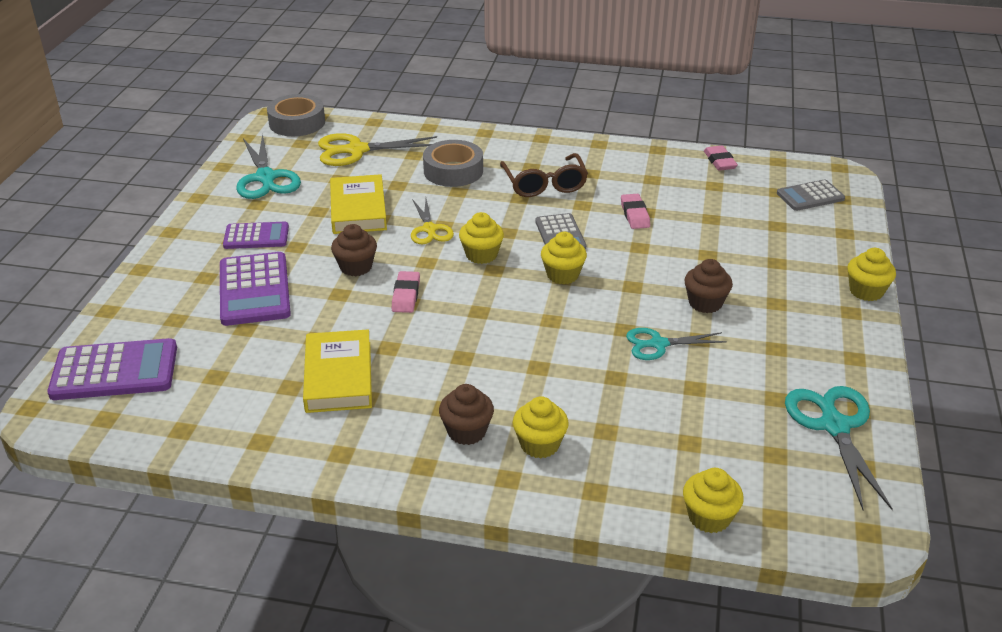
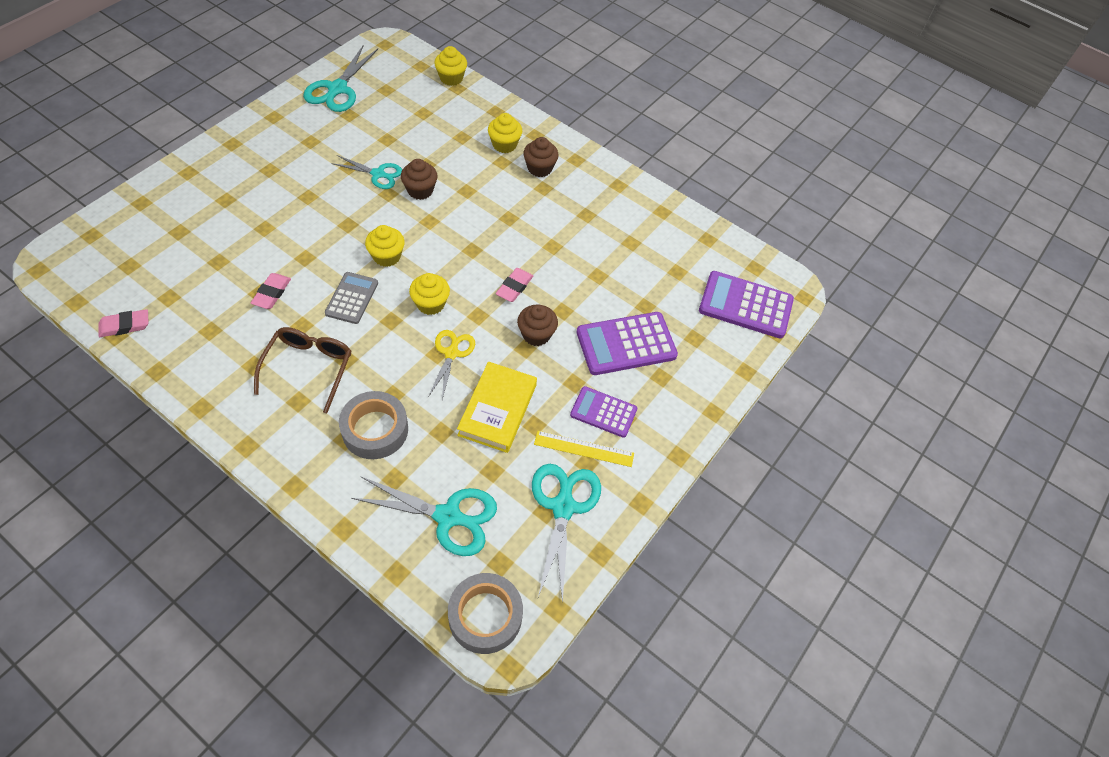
camera: 160 degrees left, 20 degrees up
purple calculator [220,252,291,326] -> purple calculator turned 120 degrees counterclockwise [577,312,678,375]
yellow book [303,329,372,413] -> none
yellow scissors [318,133,437,166] -> turquoise scissors [351,476,497,556]
brown cupcake [684,259,733,313] -> brown cupcake moved to [401,159,437,200]
pink eraser [704,146,738,171] -> pink eraser turned 60 degrees clockwise [98,309,149,337]
grey calculator [777,179,845,211] -> none
yellow cupcake [847,248,896,301] -> none
none -> yellow ruler [534,431,634,467]

